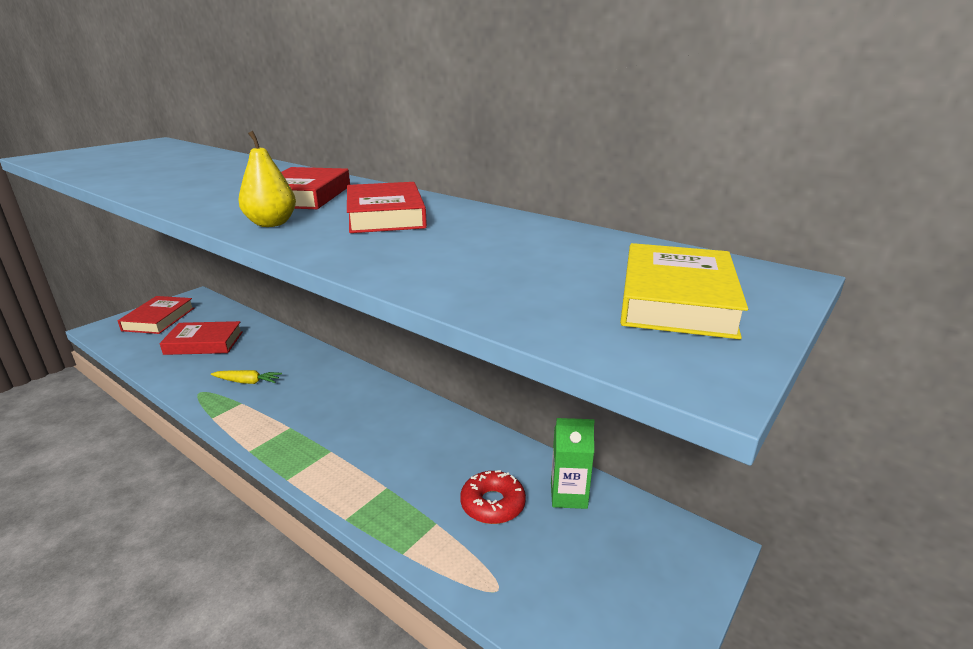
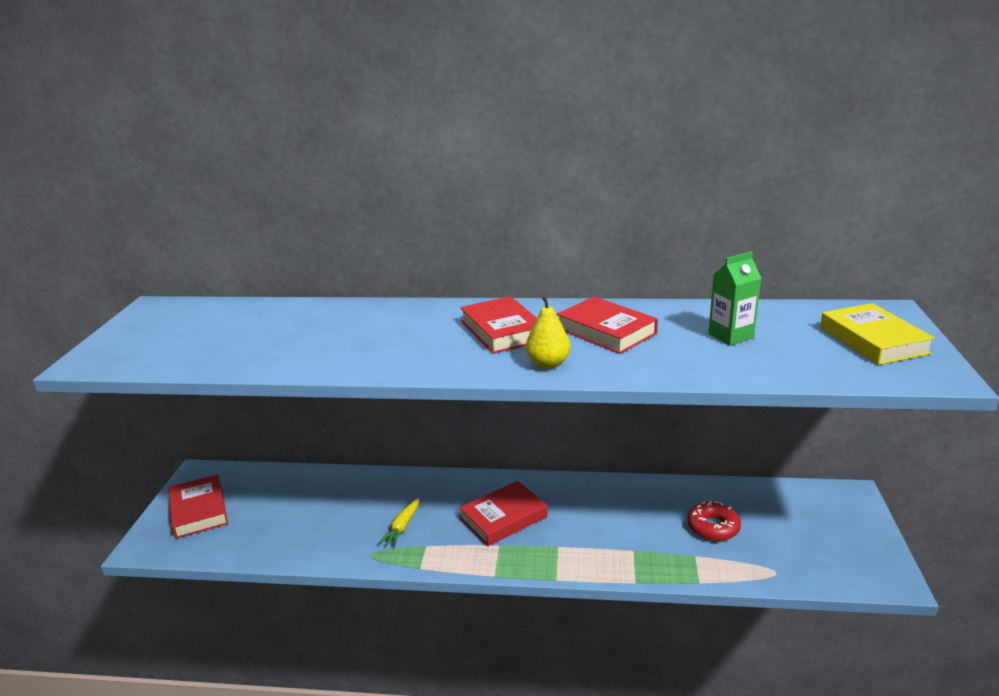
camera: 30 degrees left, 0 degrees up
red book [160,321,243,355] -> red book moved to [459,481,547,546]
yellow carrot [211,370,282,384] -> yellow carrot turned 135 degrees clockwise [378,498,419,547]
green carton [551,418,595,509] -> green carton moved to [708,252,761,346]

